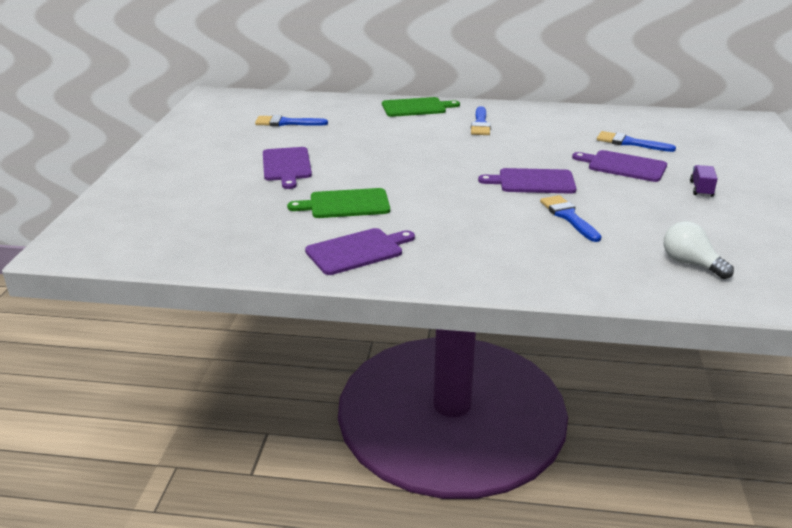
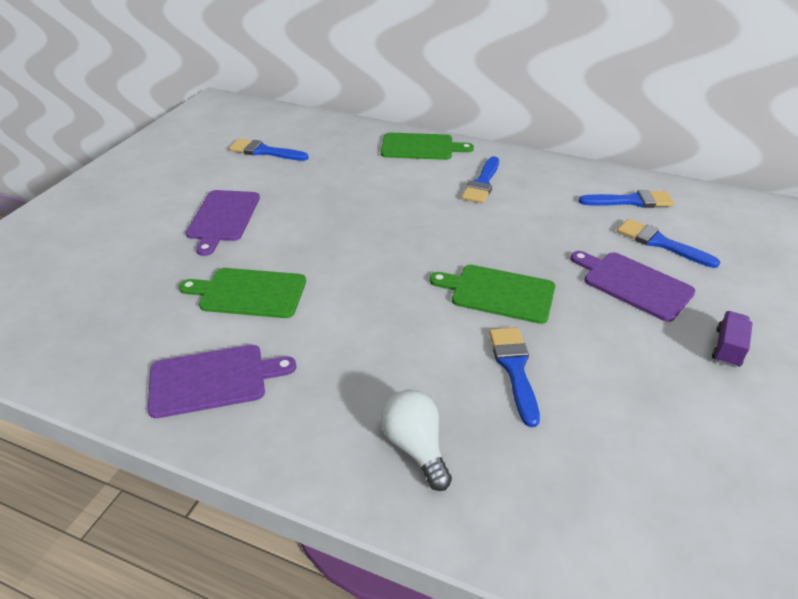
camera: 15 degrees right, 10 degrees up
purple cutting board [478,168,577,194] -> green cutting board [430,265,555,324]
white light bulb [664,221,734,279] -> white light bulb moved to [381,389,452,491]
none -> blue brush [579,190,674,208]

